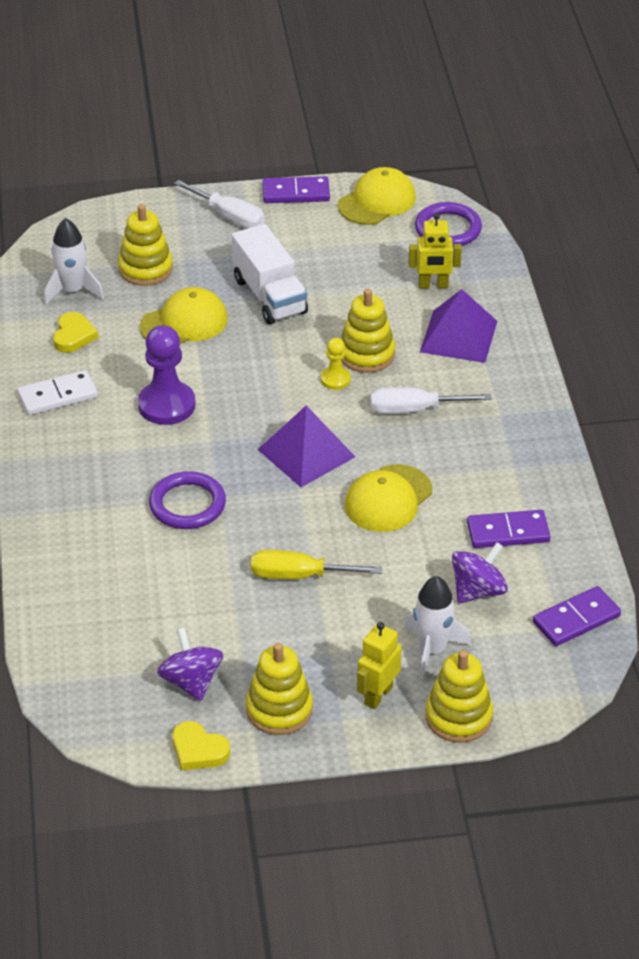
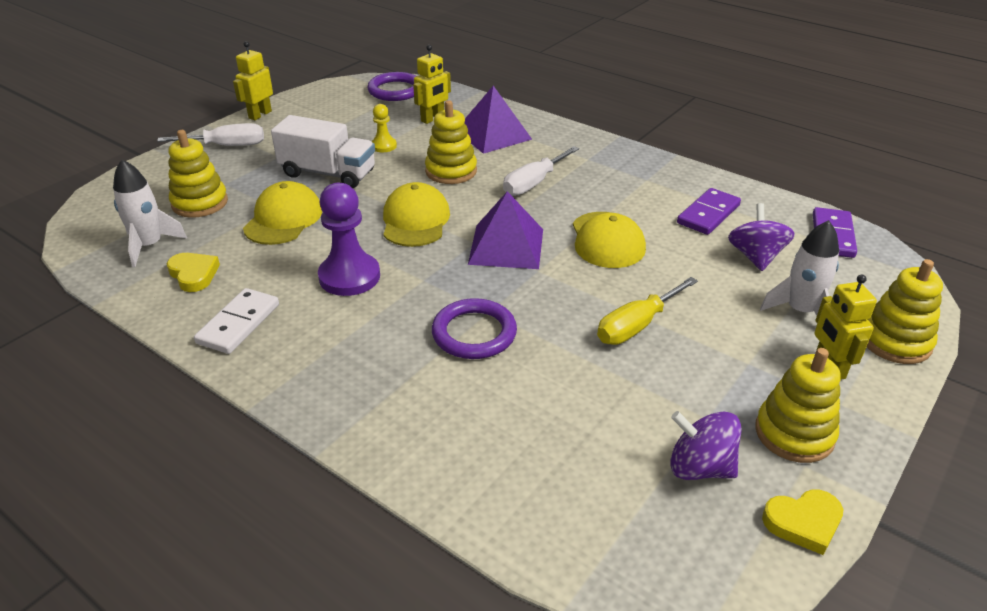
camera: 45 degrees left, 5 degrees down
purple domino [262,176,330,203] -> yellow robot [233,41,273,120]
yellow pawn [321,338,351,390] -> yellow pawn moved to [371,104,397,152]
yellow cap [338,167,416,225] -> yellow cap moved to [383,182,450,247]

